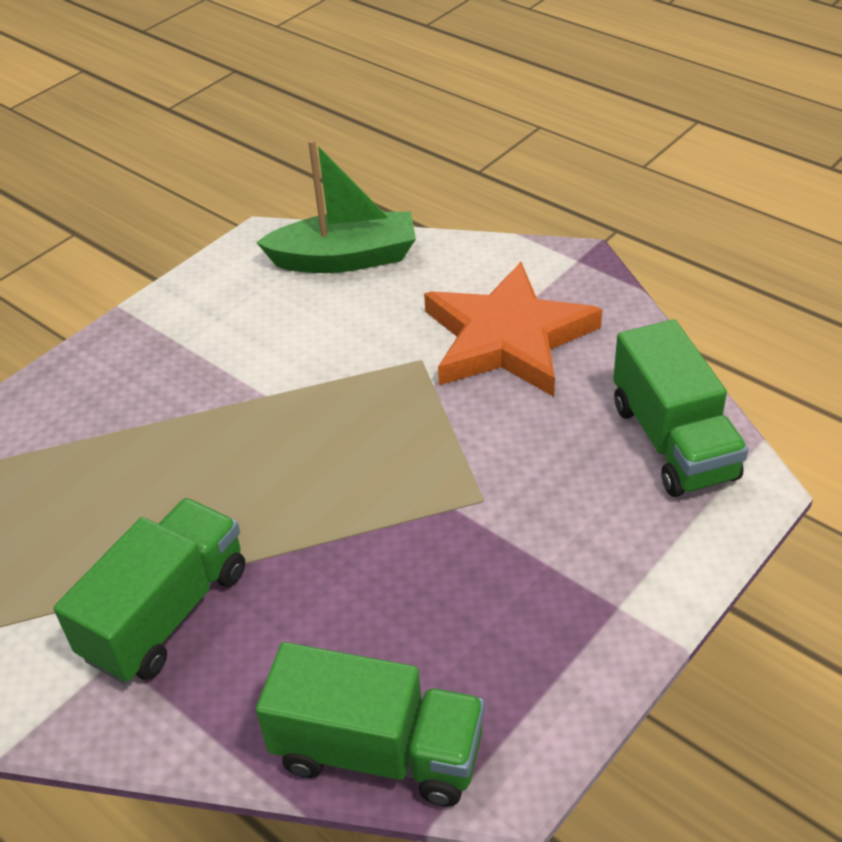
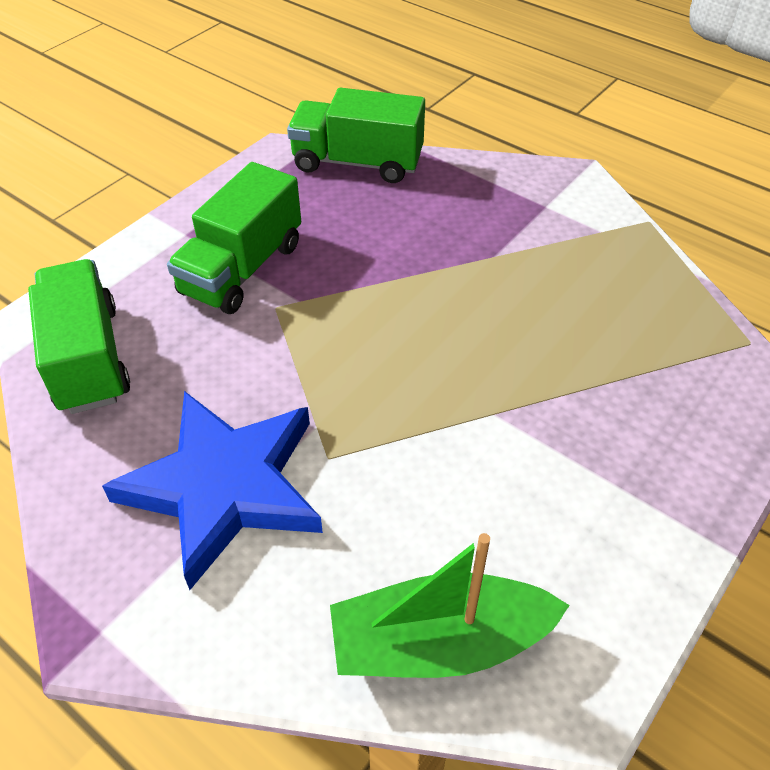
camera: 175 degrees right, 5 degrees up
green truck [54,498,245,683] -> green truck moved to [167,162,301,314]
orange star [424,262,602,397] -> blue star [102,391,323,590]

